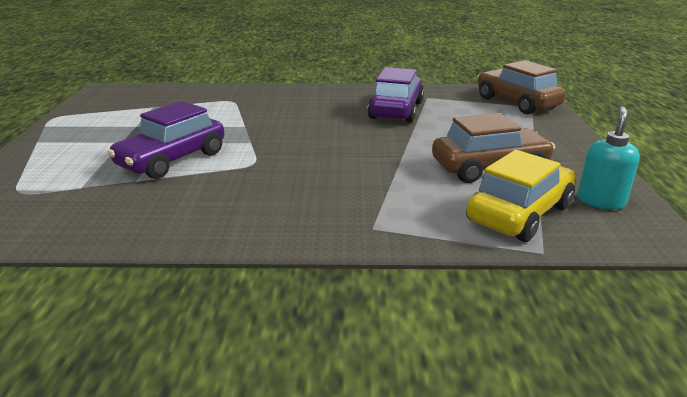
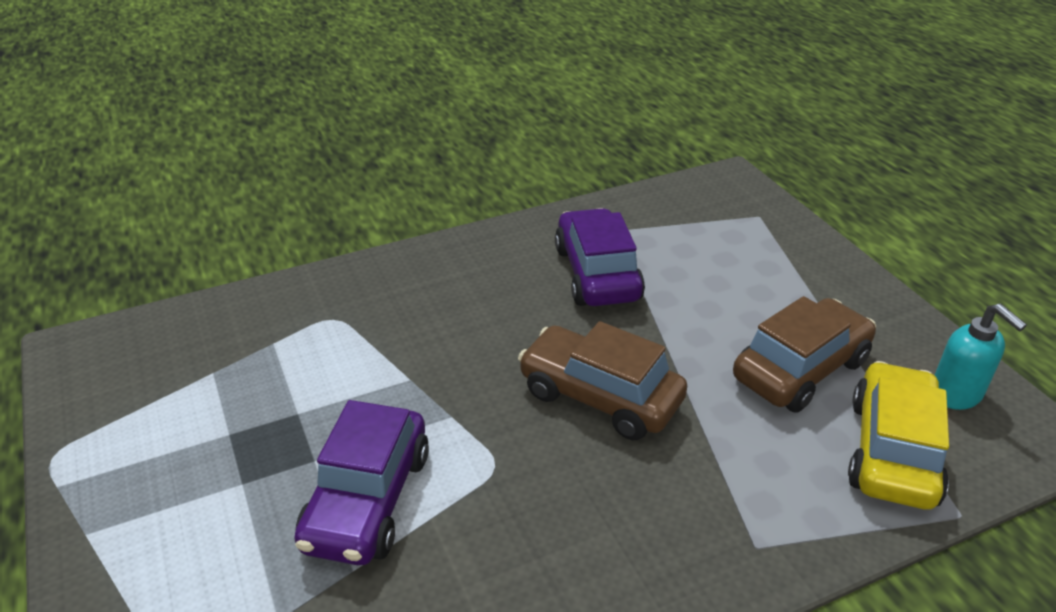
camera: 25 degrees left, 10 degrees up
brown car [478,60,566,114] -> brown car moved to [518,321,687,440]
turquoise soap dispenser [578,106,640,210] -> turquoise soap dispenser turned 150 degrees clockwise [935,303,1027,410]

